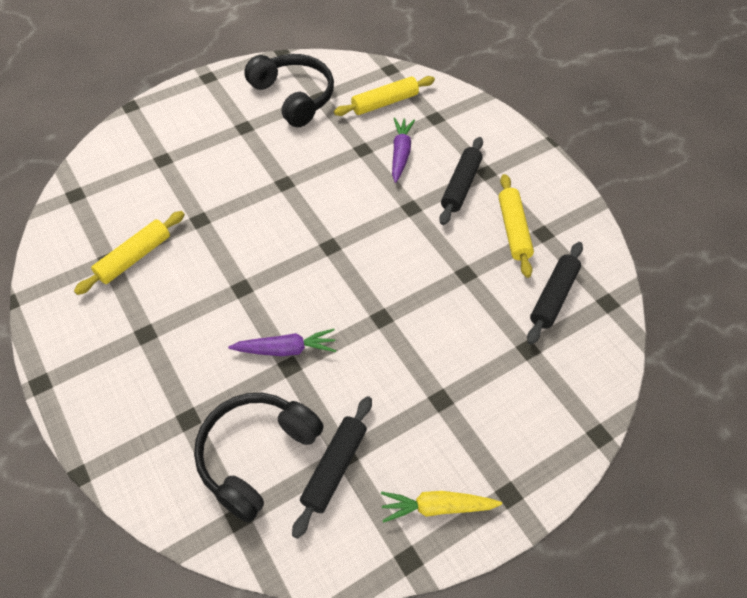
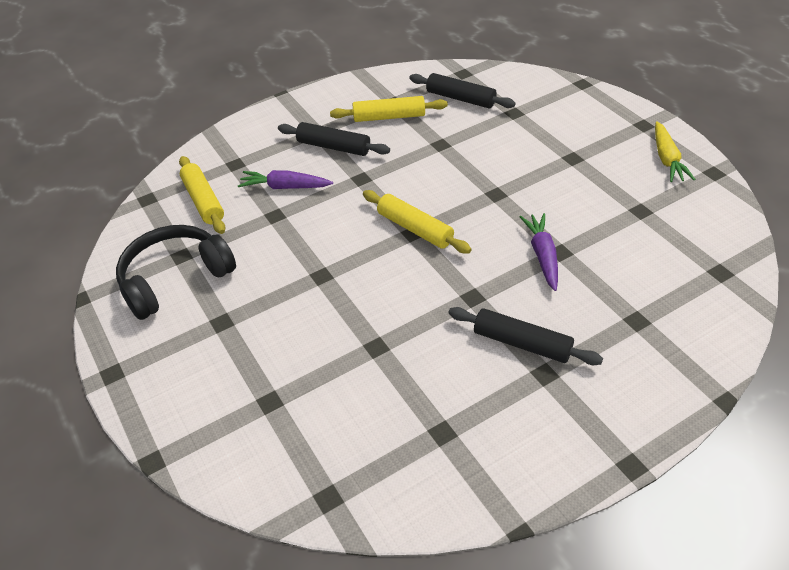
camera: 85 degrees left, 10 degrees down
yellow rolling pin [74,211,185,295] -> yellow rolling pin moved to [363,190,472,253]
black headphones [194,393,324,523] -> none
black rolling pin [292,396,372,539] -> black rolling pin moved to [448,307,603,365]

